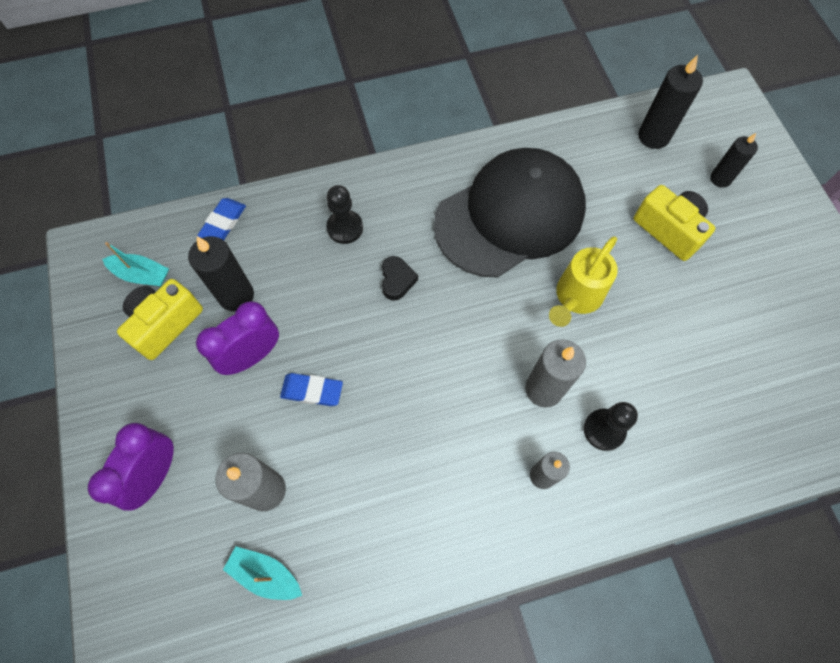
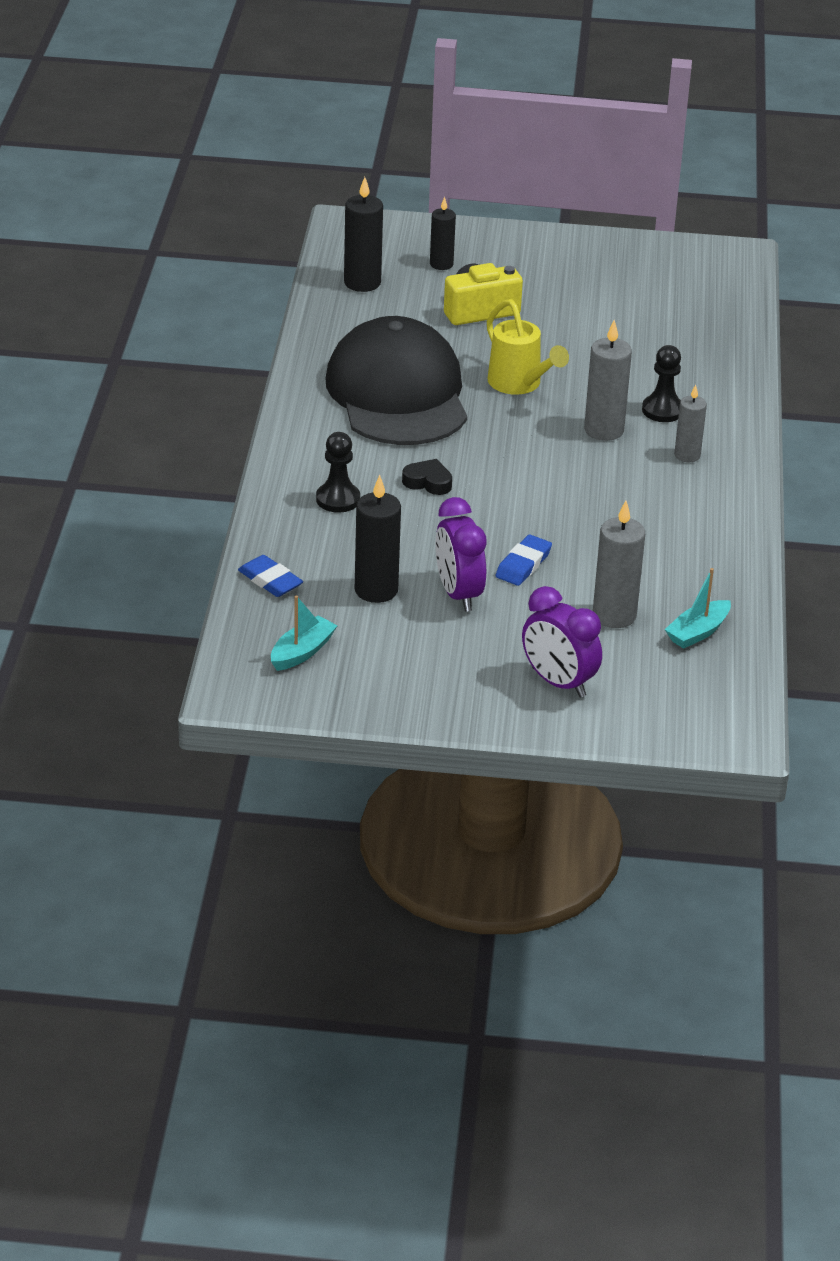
camera: 70 degrees left, 30 degrees down
yellow camera [117,279,203,360] -> none

